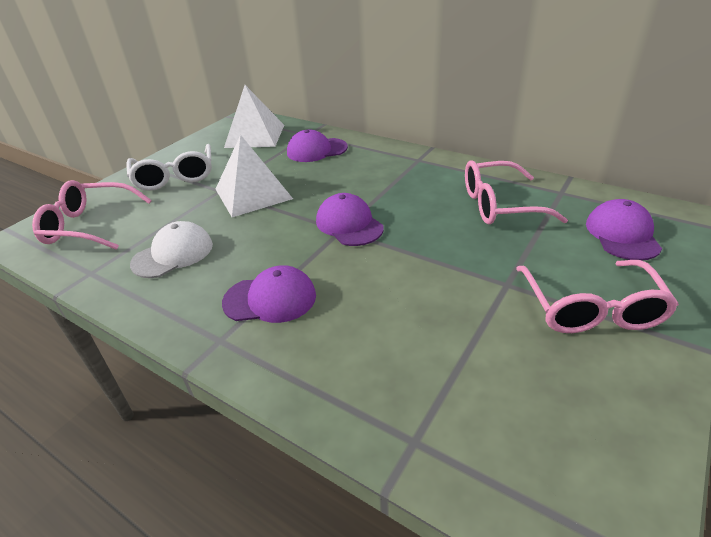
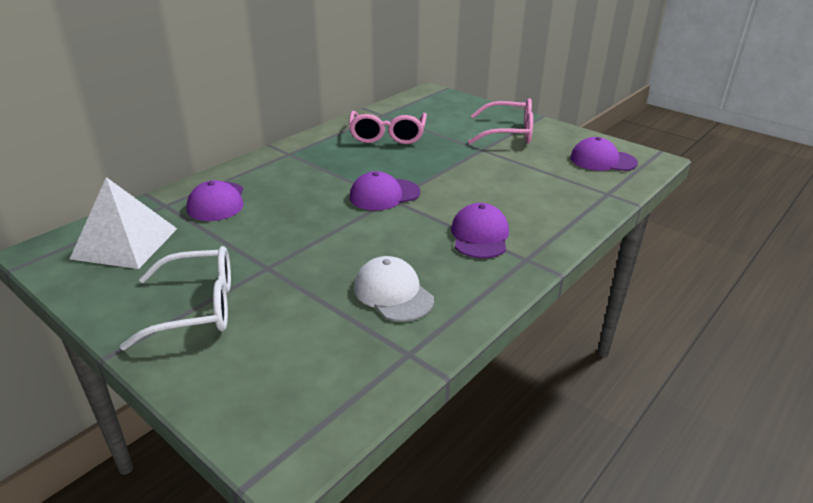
camera: 85 degrees left, 5 degrees down
pink glasses [32,180,152,250] -> none
white pyramid [216,134,293,217] -> none
purple cap [586,199,662,260] -> purple cap moved to [570,137,638,171]

